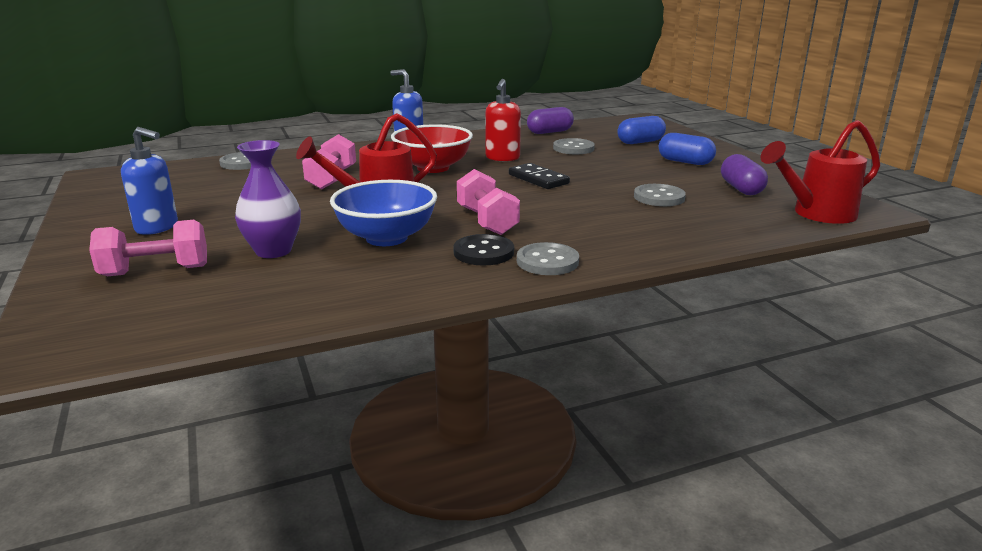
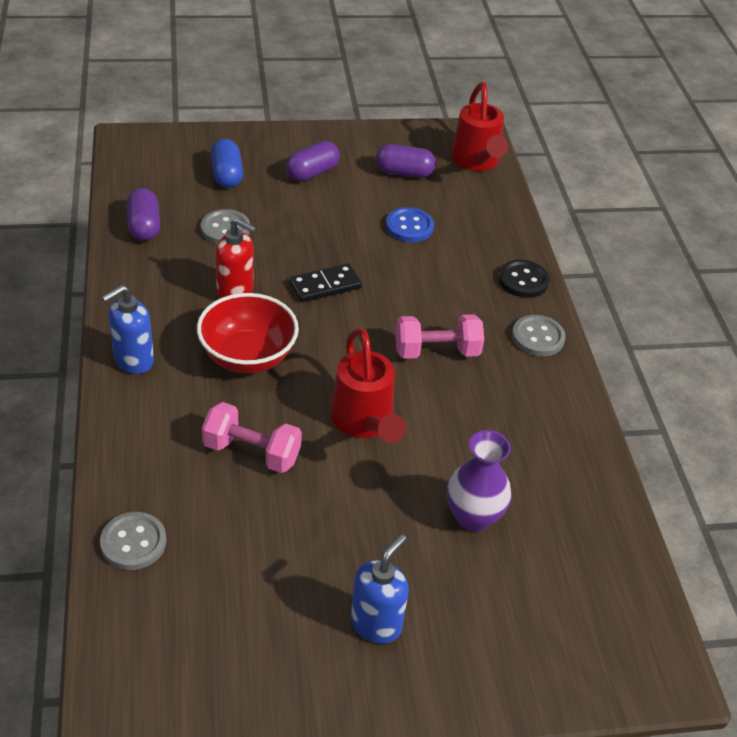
camera: 80 degrees left, 20 degrees up
pink dumbbell [89,220,207,276] -> none
blue bowl [330,180,437,246] -> none
black button [453,234,514,266] -> black button moved to [499,260,549,298]
grey button [634,184,686,206] -> blue button [386,207,434,242]
blue capsule [659,133,716,165] -> purple capsule [286,141,340,181]

